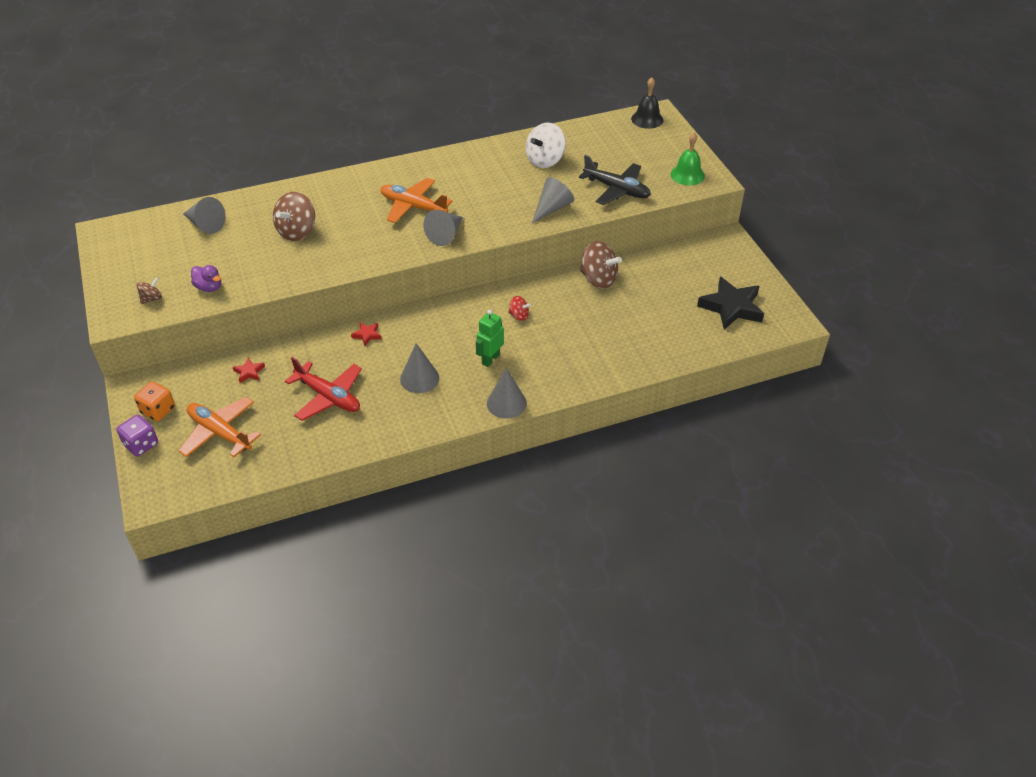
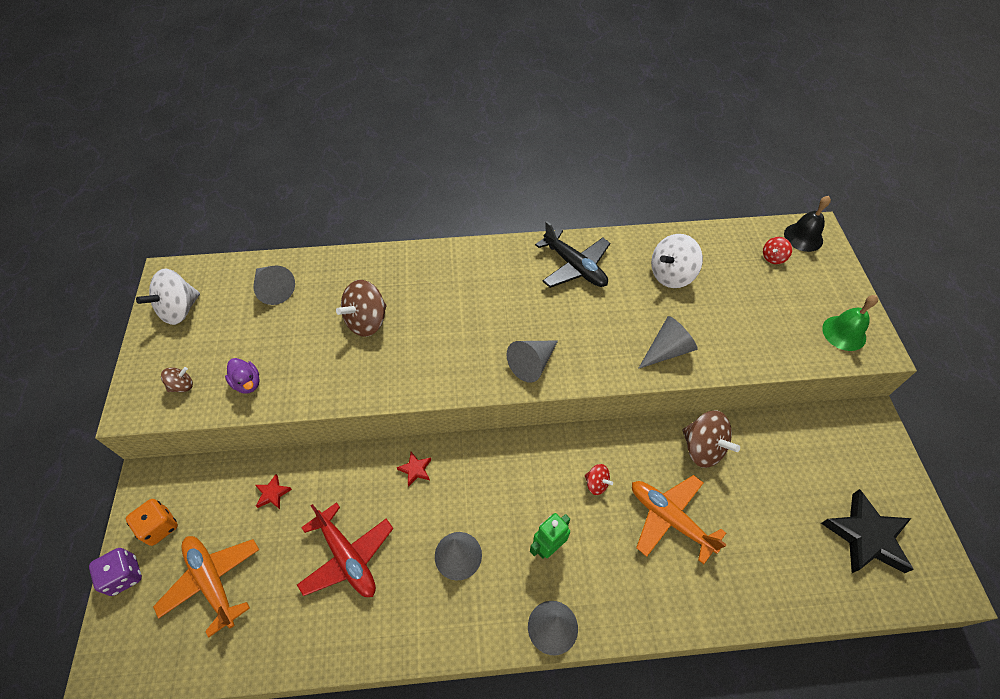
camera: 15 degrees right, 10 degrees up
orange plane [380,178,453,223] -> orange plane moved to [632,475,727,564]
black plane [579,155,651,205] -> black plane moved to [535,221,610,288]
none -> white spinning top [136,269,200,325]
none -> red spinning top [763,237,792,264]

